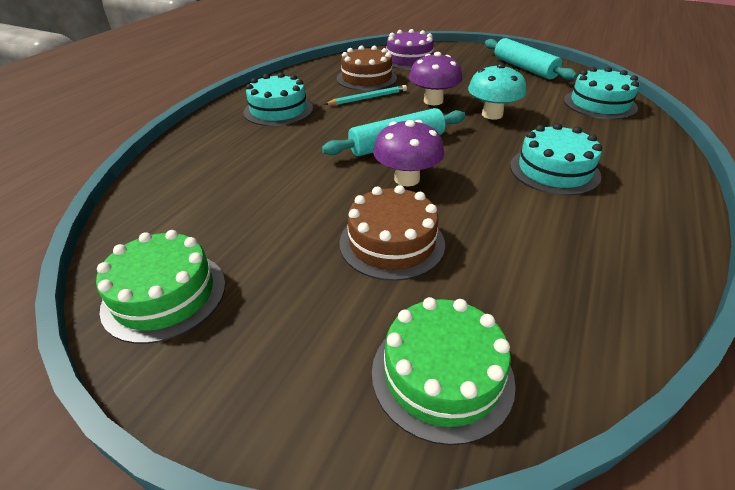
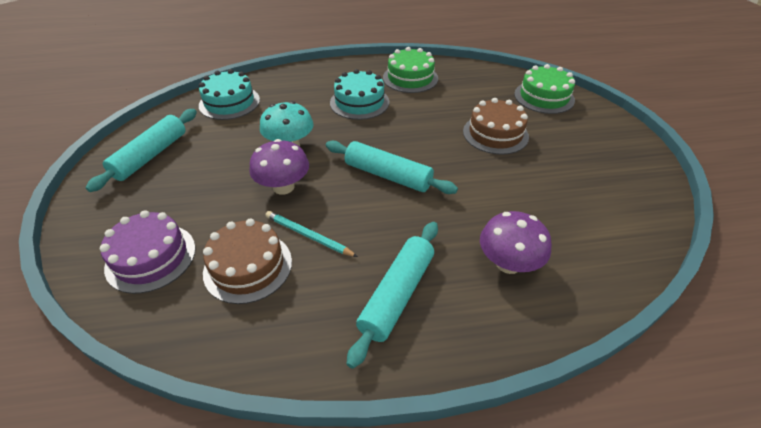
camera: 125 degrees left, 5 degrees up
green cake [96,230,226,344] -> green cake moved to [383,47,438,93]
turquoise cake [244,73,313,126] -> turquoise rolling pin [346,222,438,369]
purple mushroom [373,120,444,186] -> purple mushroom moved to [480,211,552,274]

